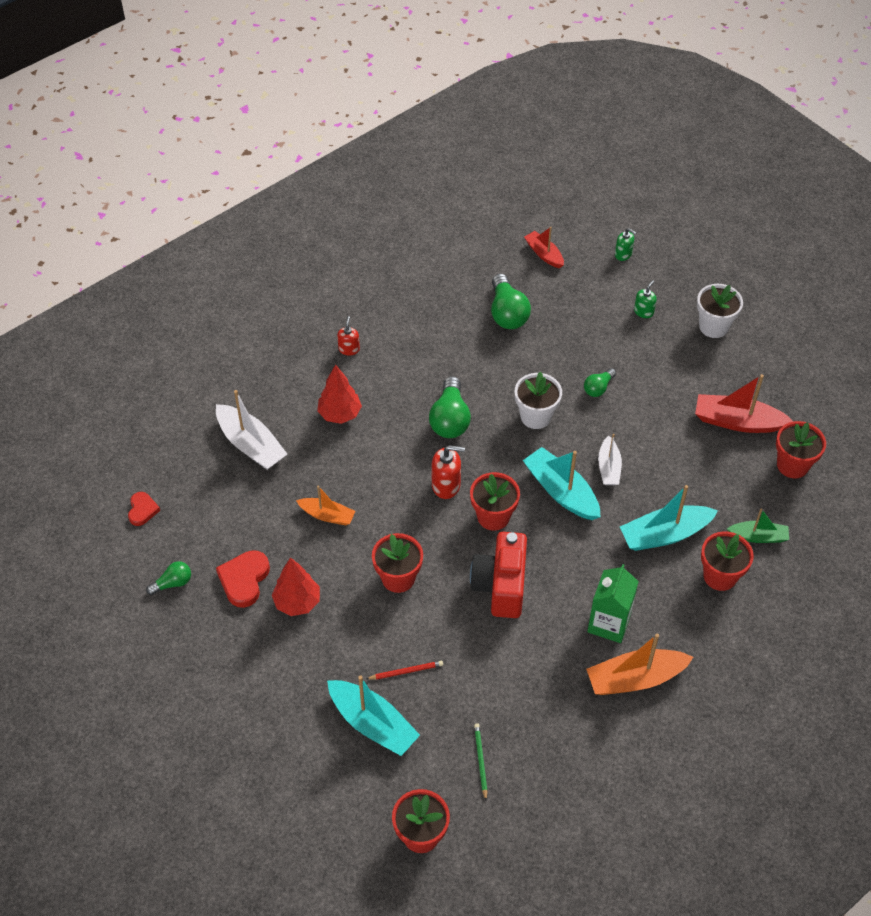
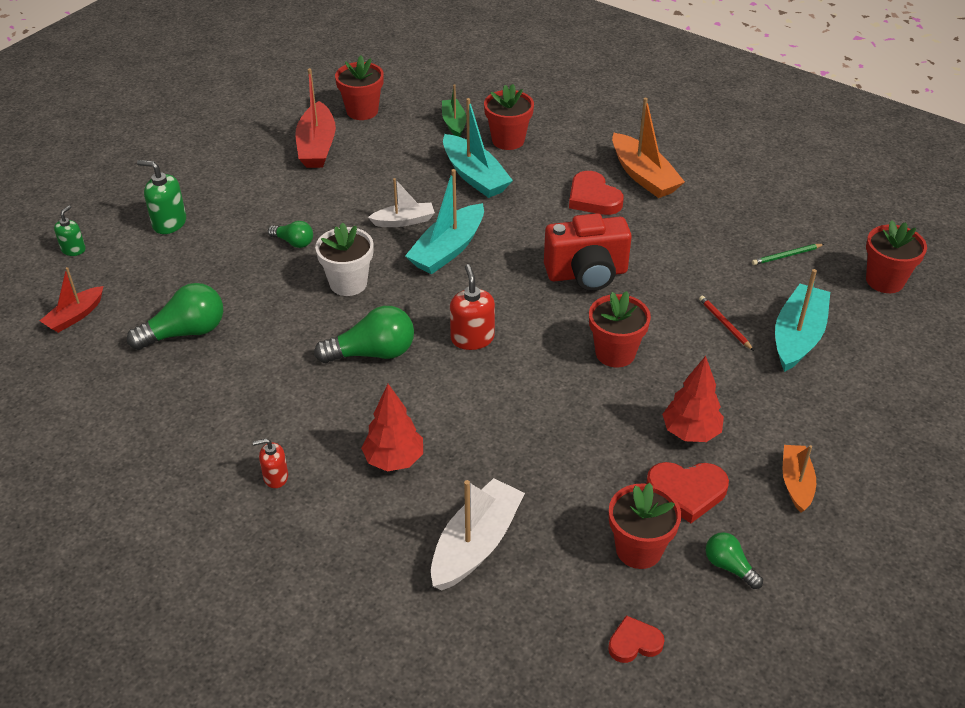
camera: 105 degrees left, 10 degrees down
orange boat [296,486,356,525] -> orange boat moved to [783,445,816,513]
red flower pot [470,472,520,531] -> red flower pot moved to [609,483,681,569]
green carton [587,564,639,643] -> red heart [569,171,624,215]
green soap dispenser [634,280,657,318] -> green soap dispenser [137,160,186,234], size x1.58
white flower pot [697,284,743,338] -> none

